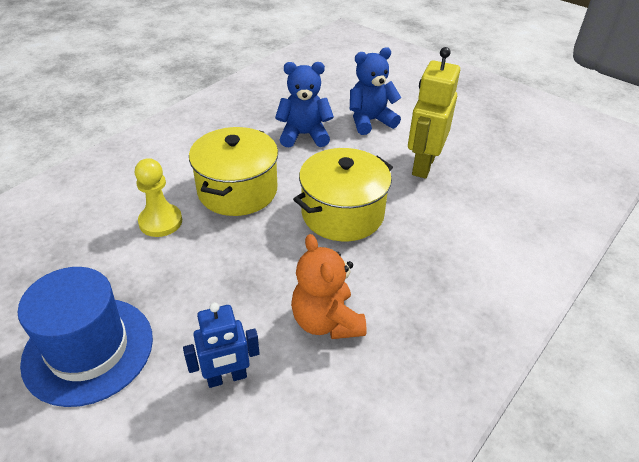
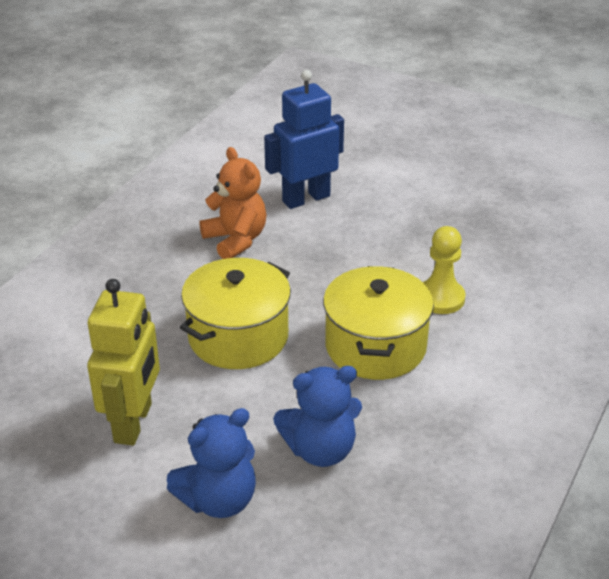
camera: 170 degrees right, 5 degrees down
blue hat [17,267,153,407] -> none
blue robot [183,302,259,388] -> blue robot [264,70,344,209], size x1.55

